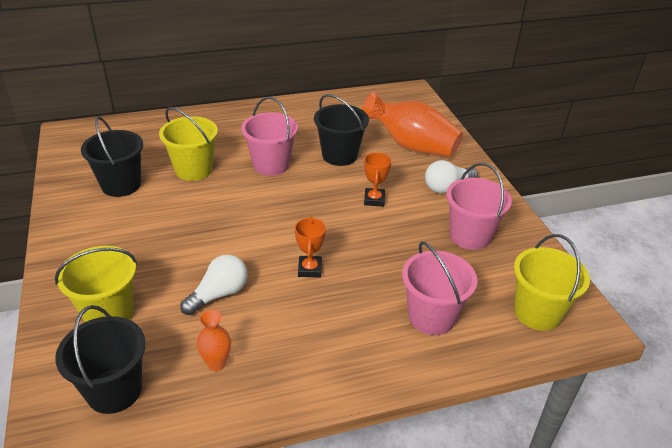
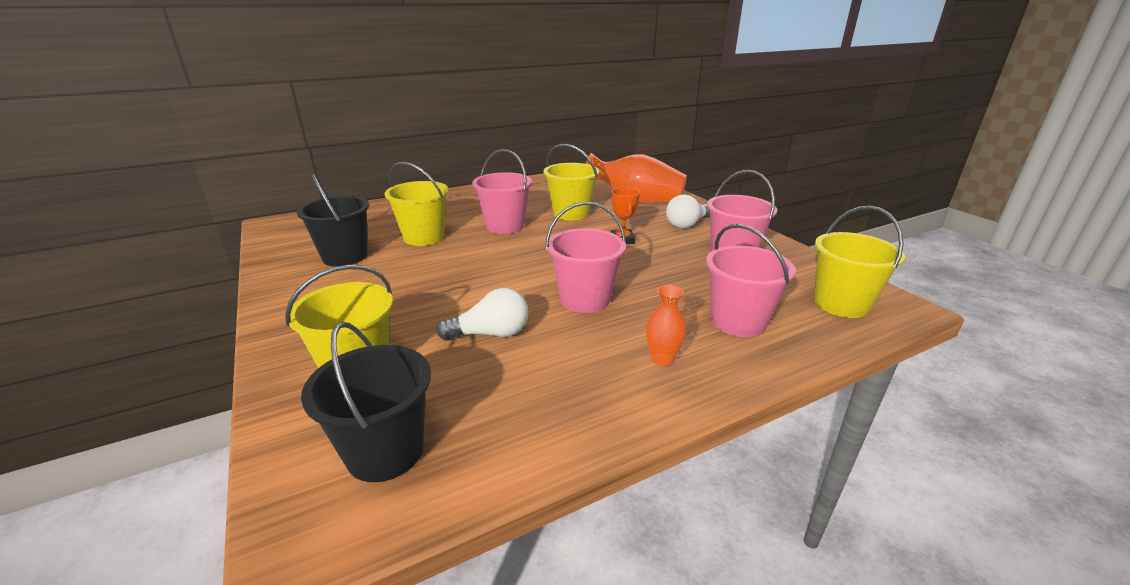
camera: 10 degrees left, 10 degrees down
white light bulb [180,254,248,315] -> white light bulb turned 45 degrees clockwise [437,288,529,341]
orange vase [197,310,231,371] -> orange vase moved to [646,285,686,366]
orange trophy [295,217,326,278] -> pink bucket [545,202,626,313]
black bucket [314,94,369,166] -> yellow bucket [543,144,599,221]

